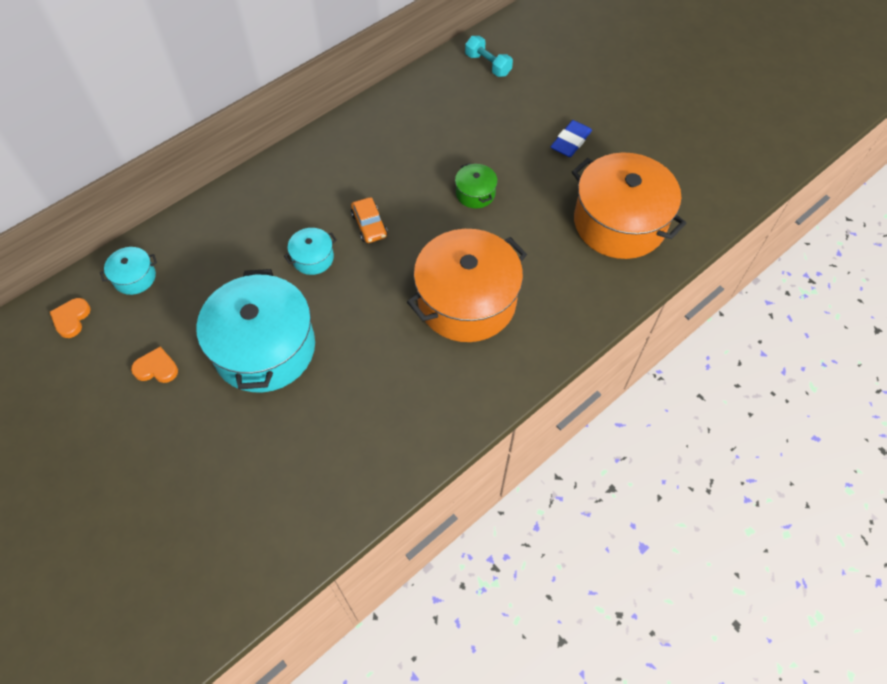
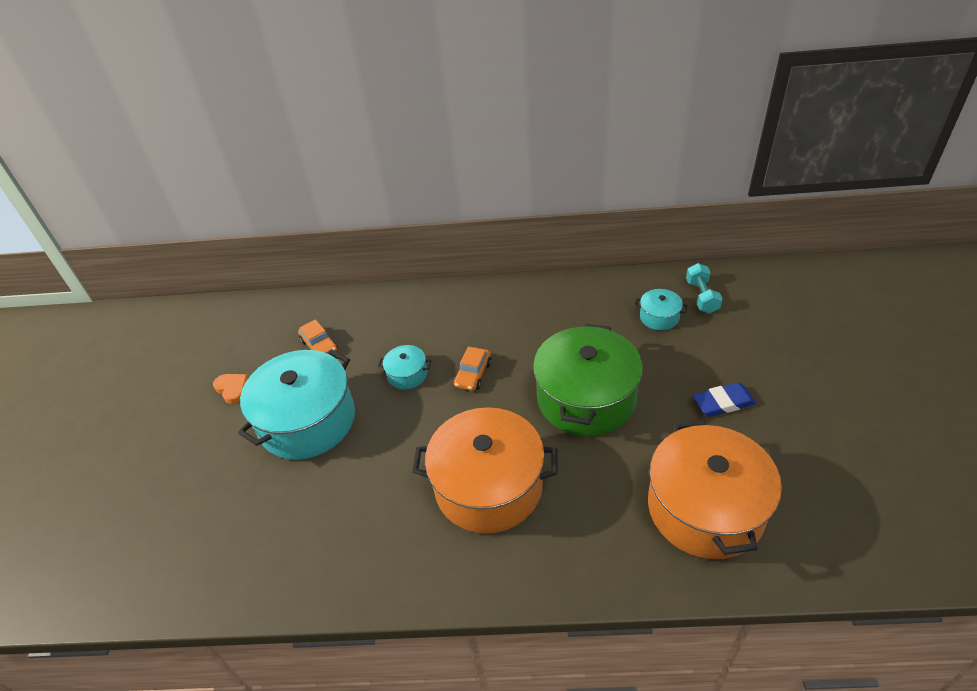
camera: 45 degrees right, 15 degrees down
orange heart [50,298,91,338] -> none
turquoise pot [100,247,157,295] -> turquoise pot moved to [635,289,688,330]
green pot [455,163,498,208] -> green pot [533,324,643,437], size x2.29
none -> orange car [298,319,338,353]

